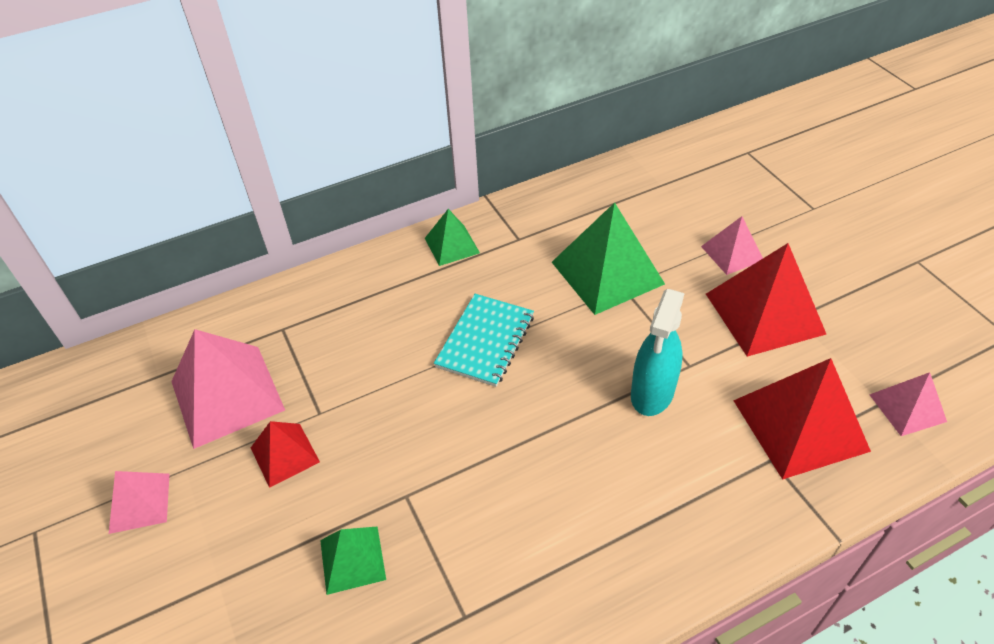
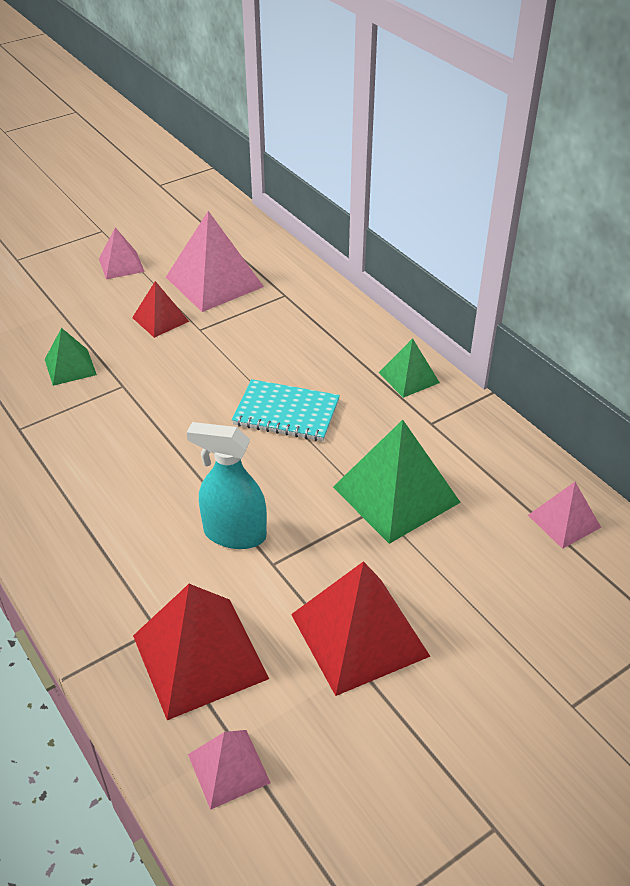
camera: 80 degrees right, 5 degrees down
pink pyramid [701,216,763,275] -> pink pyramid moved to [528,482,601,549]

